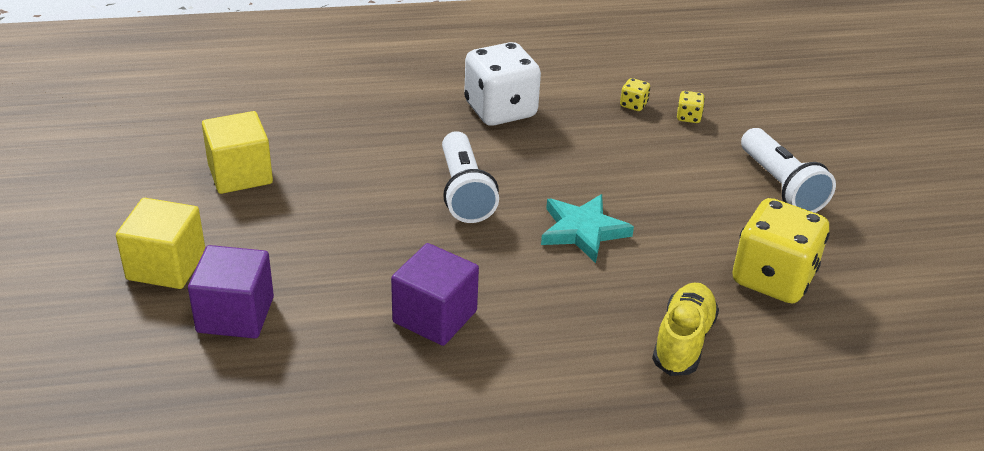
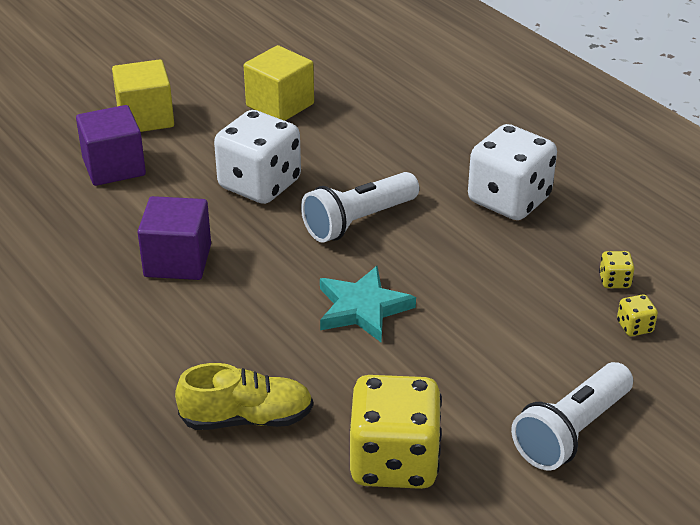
camera: 65 degrees right, 0 degrees up
none -> white dice [214,110,301,204]

